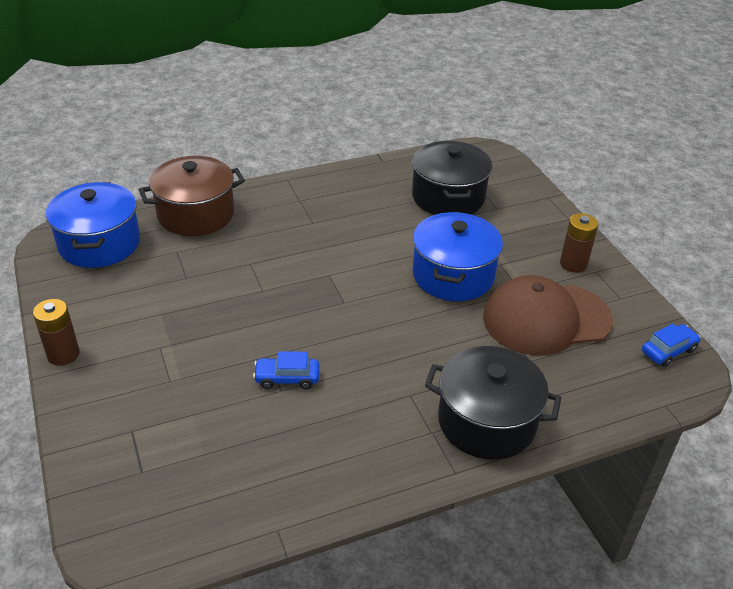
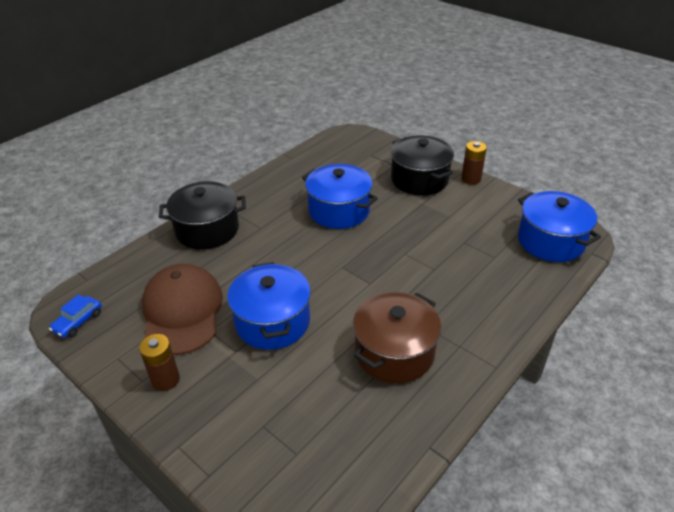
camera: 155 degrees right, 0 degrees up
brown pot [139,156,245,236] -> brown pot moved to [353,292,441,384]
blue car [253,351,319,389] -> blue pot [302,164,378,229]
black pot [412,141,492,215] -> black pot moved to [391,135,454,195]
brown cap [483,275,613,356] -> brown cap turned 60 degrees counterclockwise [142,264,223,355]

